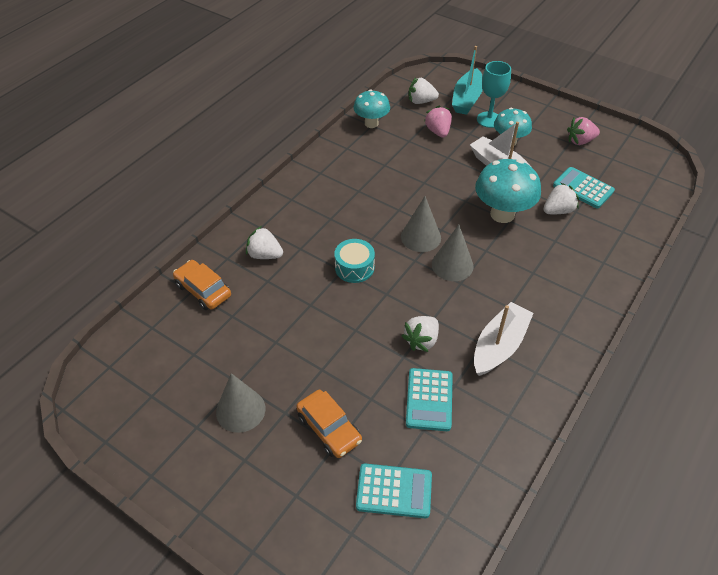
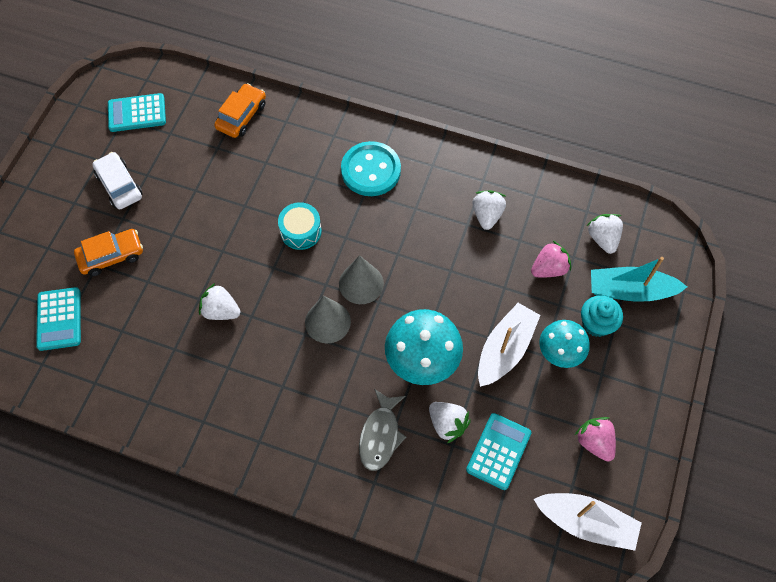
camera: 75 degrees right, 15 degrees up
grey cone [216,373,265,433] -> white car [92,152,143,209]
white strawberry [246,226,283,259] -> white strawberry moved to [473,190,506,230]
orange car [296,390,362,458] -> orange car turned 150 degrees counterclockwise [74,229,143,276]
turquoise mushroom [354,90,390,128] -> none
turquoise calculator [406,368,453,431] -> turquoise calculator moved to [108,93,166,132]
white boat [474,302,533,376] -> white boat moved to [534,493,642,551]
turquoise goblet [477,61,511,128] -> turquoise cupcake [581,295,623,337]
none -> turquoise button [341,141,401,196]
none -> grey fish [359,389,406,471]

